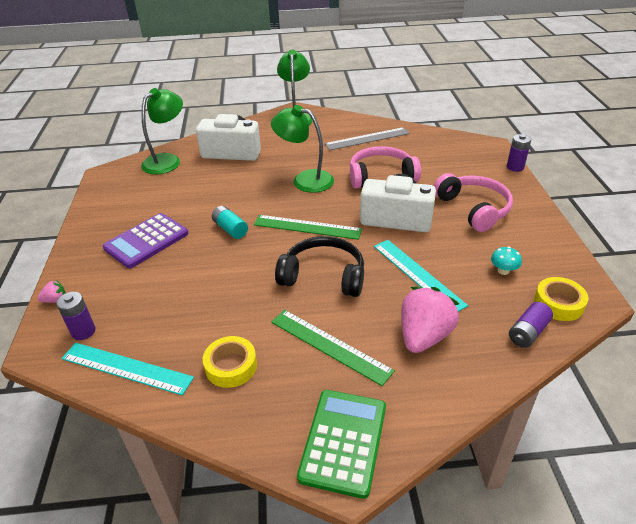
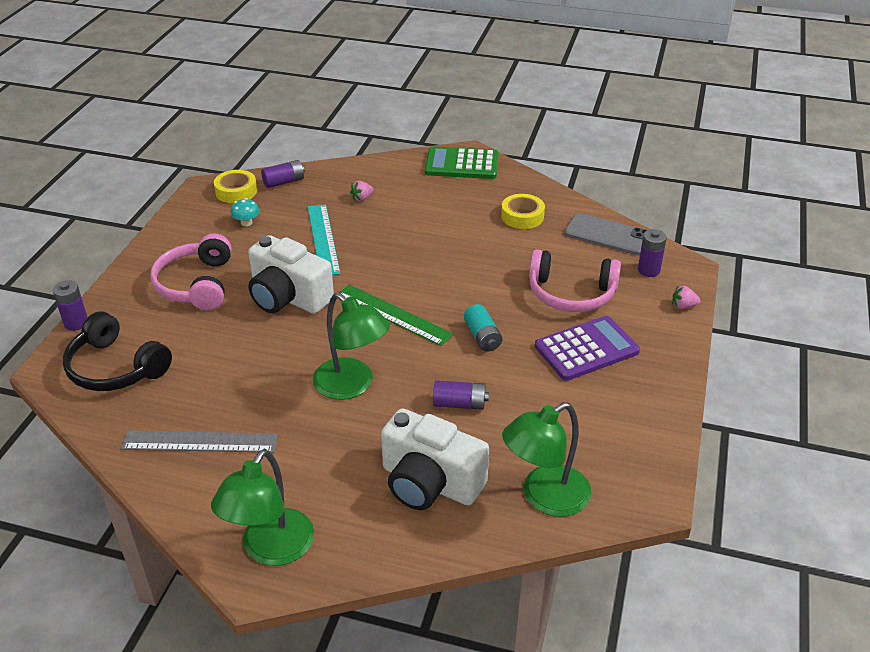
camera: 160 degrees left, 0 degrees up
turquoise ruler [61,343,194,395] -> grey phone [564,213,647,255]
green ruler [271,310,395,386] -> none
black headphones [275,236,364,297] -> black headphones moved to [63,311,172,391]
green calculator [297,390,386,499] -> green calculator turned 60 degrees clockwise [425,147,499,179]
pink headphones [350,146,421,189] -> pink headphones moved to [529,249,621,312]
pink strawberry [401,287,459,353] -> pink strawberry [350,181,373,201], size x0.43
none -> purple battery [433,380,489,410]

